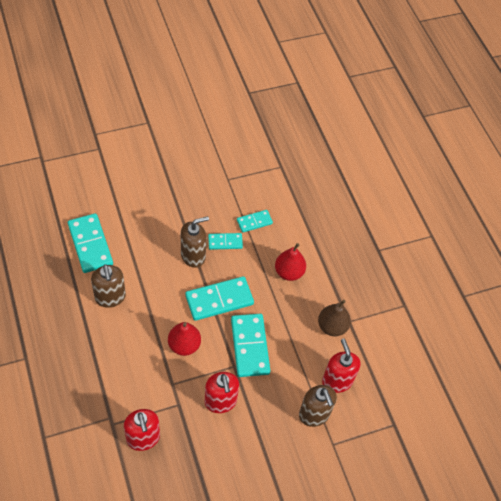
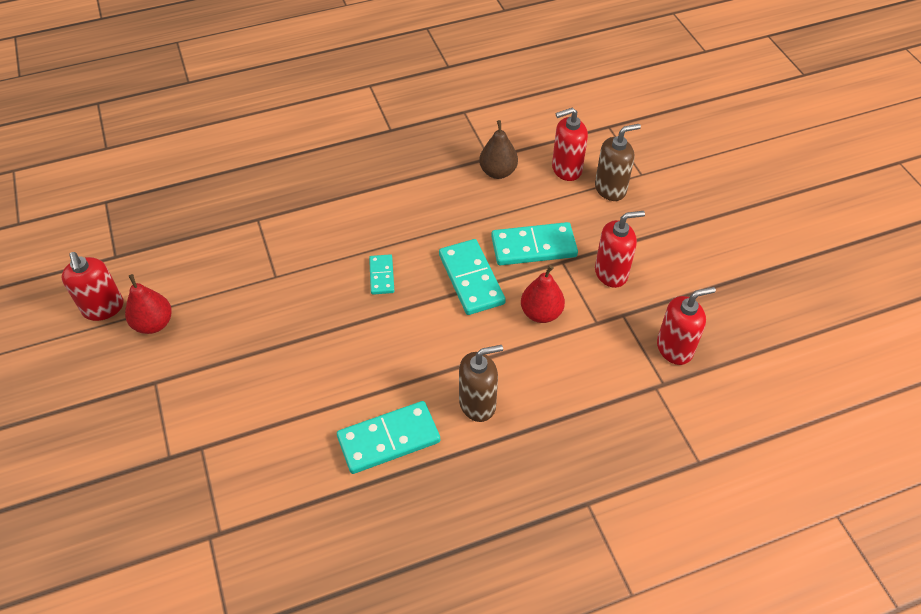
camera: 85 degrees left, 5 degrees down
brown soap dispenser [181,216,209,268] -> none
turquoise domino [237,210,273,232] -> none
red pear [275,243,306,281] -> red pear moved to [125,274,172,334]
none -> red soap dispenser [62,252,124,321]

